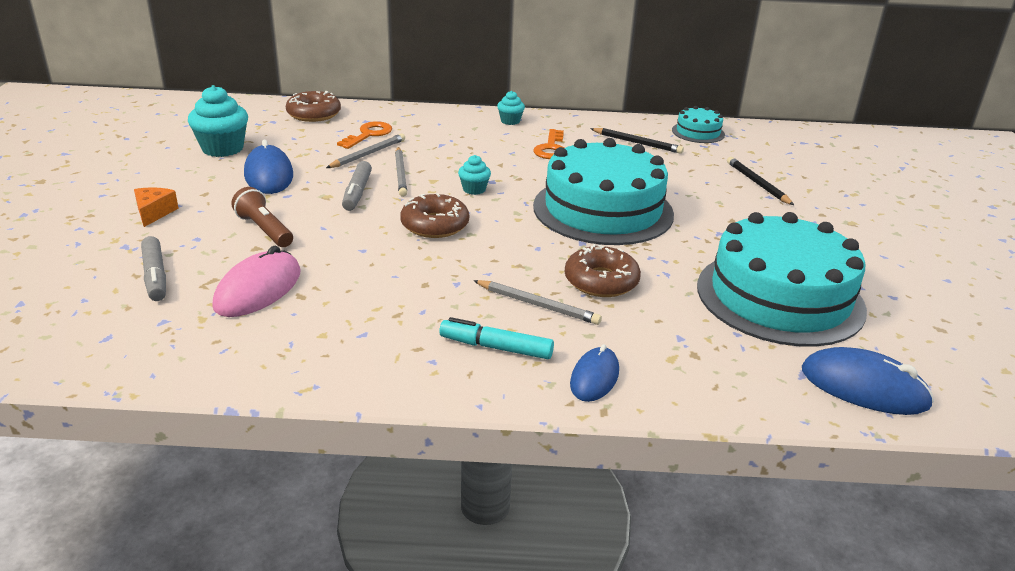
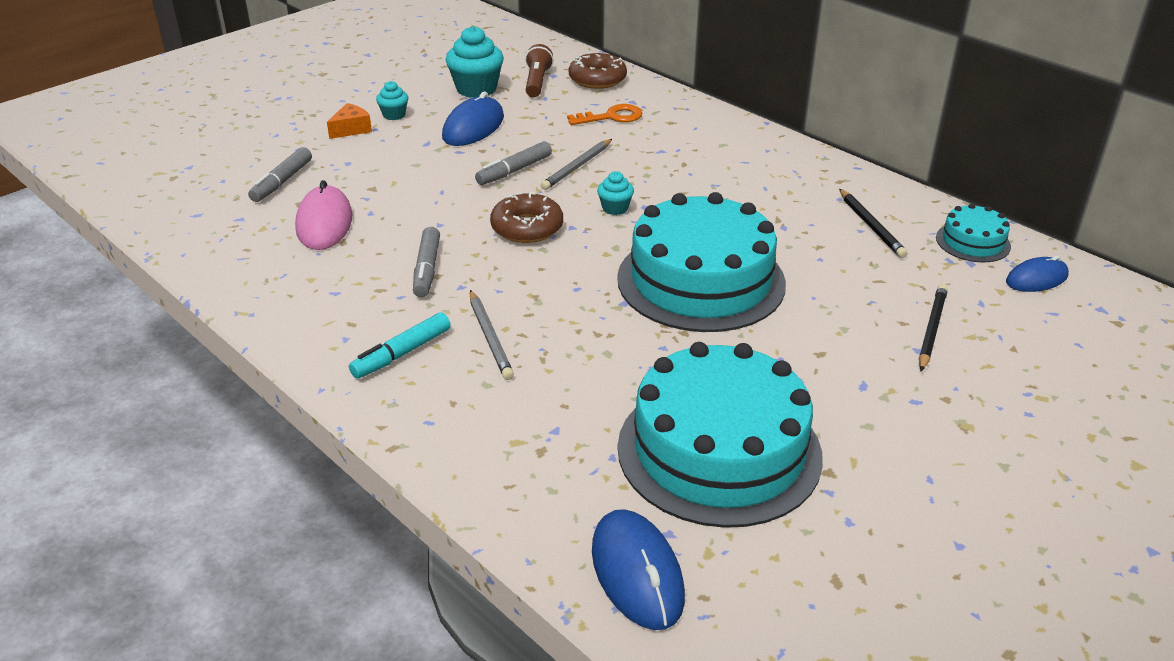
camera: 45 degrees right, 5 degrees up
pink mouse [212,246,301,317] -> pink mouse turned 75 degrees counterclockwise [295,180,352,250]
brown flashlight [231,187,293,247] -> brown flashlight moved to [525,44,553,97]
grey pencil [326,134,405,168] -> none
turquoise marker [439,317,554,359] -> turquoise marker turned 105 degrees counterclockwise [349,312,451,379]
turquoise cupcake [497,91,525,125] -> turquoise cupcake moved to [376,81,408,120]
orange key [533,129,564,159] -> none
brown donut [565,244,641,297] -> none
blue mouse [570,344,619,402] -> blue mouse moved to [1006,255,1069,292]
none -> grey marker [413,227,440,297]

